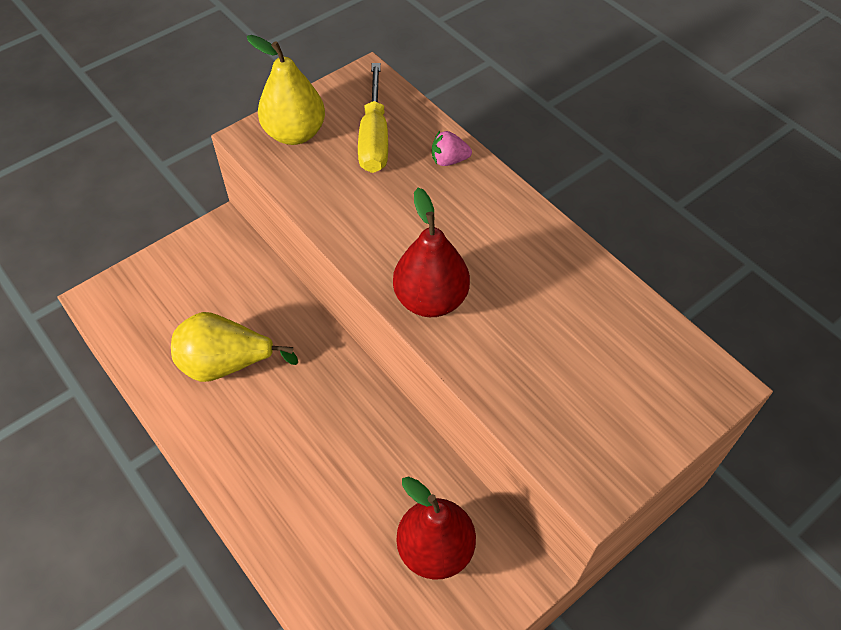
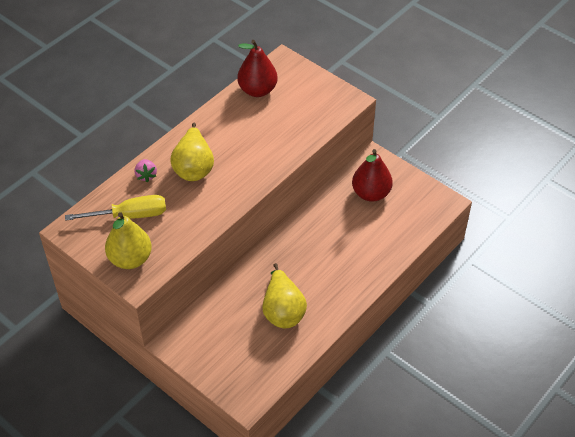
camera: 100 degrees left, 5 degrees down
red pear [393,188,470,317] -> red pear moved to [237,40,278,97]
none -> yellow pear [170,123,214,181]

